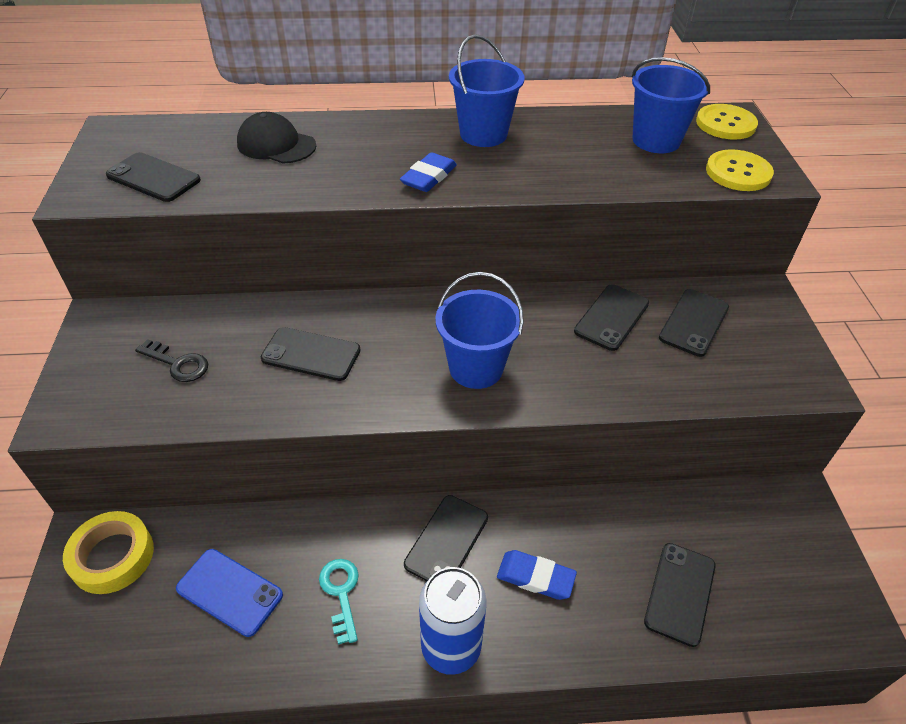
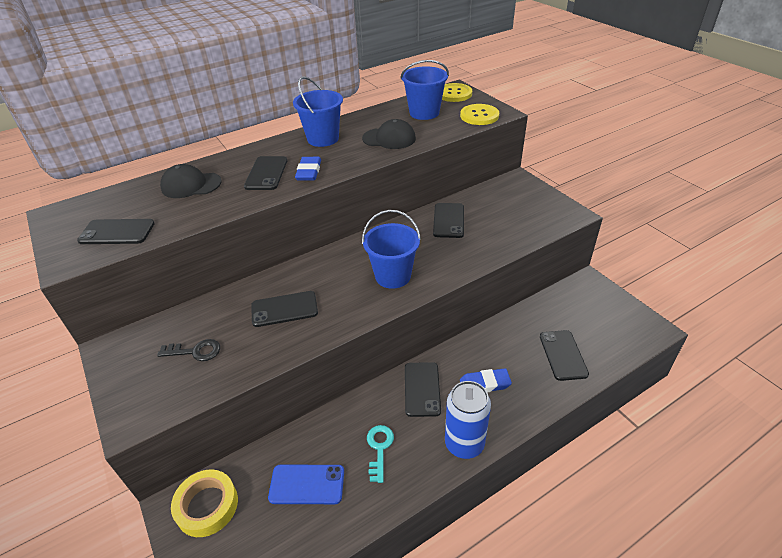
camera: 25 degrees left, 5 degrees down
turquoise key [319,559,359,645] -> turquoise key turned 45 degrees clockwise [367,425,394,483]
black phone [659,289,729,357] -> black phone moved to [244,156,287,190]
none -> black cap [362,119,416,149]

